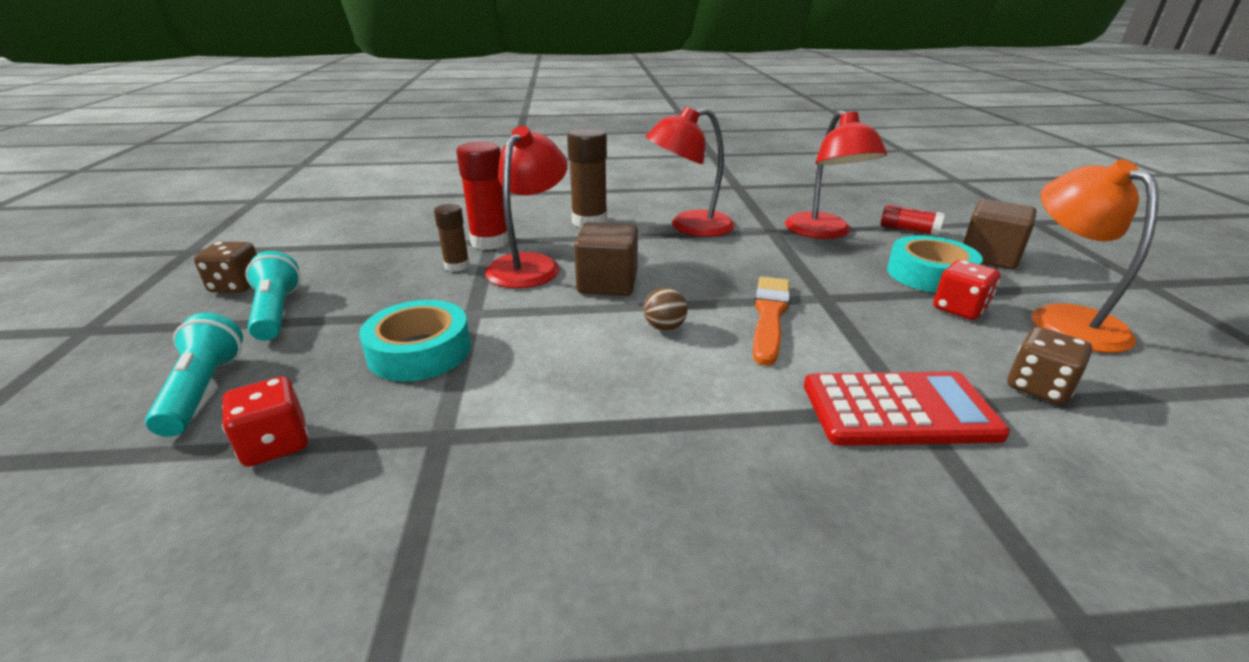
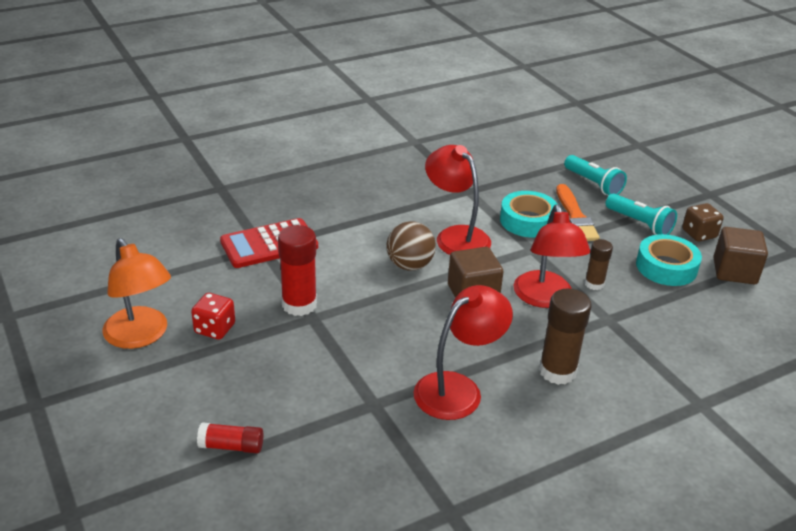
camera: 155 degrees right, 5 degrees up
red dice [222,377,309,467] -> none
red glue stick [456,141,509,250] -> red glue stick moved to [278,225,317,316]
brown ball [643,287,688,331] -> brown ball [386,221,436,270], size x1.72
orange brush [753,277,790,366] -> orange brush moved to [556,184,600,241]
red lamp [785,110,887,239] -> red lamp moved to [425,145,491,255]
turquoise tape [887,235,983,293] -> turquoise tape moved to [636,234,702,286]
brown cube [963,199,1036,270] -> brown cube moved to [713,227,768,284]
brown dice [1008,327,1092,405] -> none

